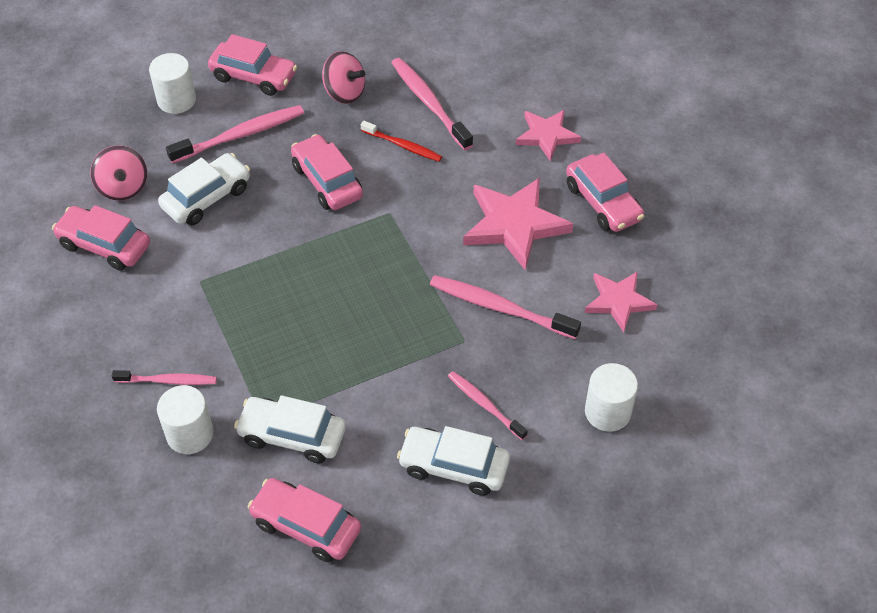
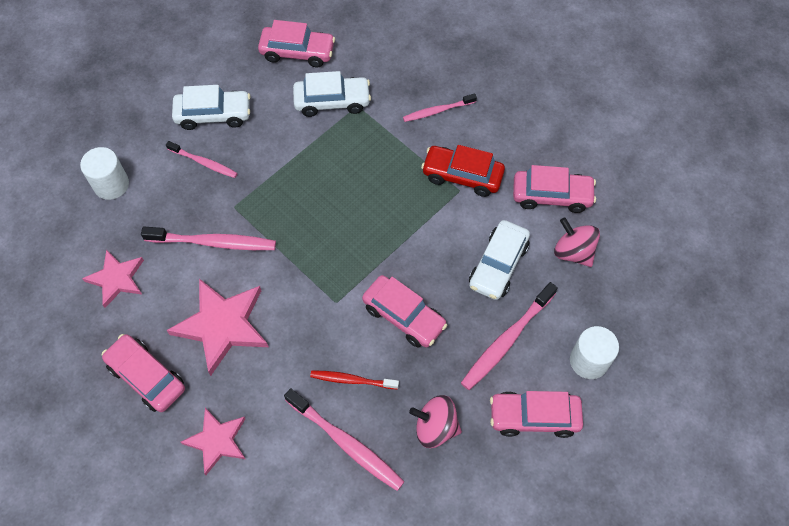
camera: 160 degrees right, 10 degrees up
white cylinder [157,385,213,454] -> none
none -> red car [421,145,505,197]

